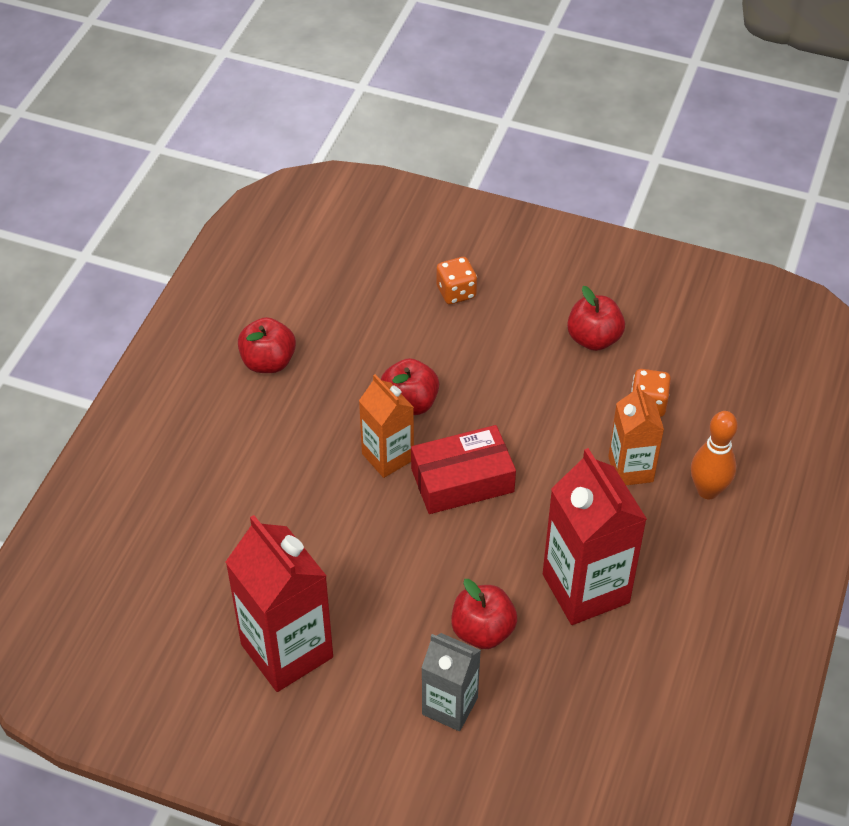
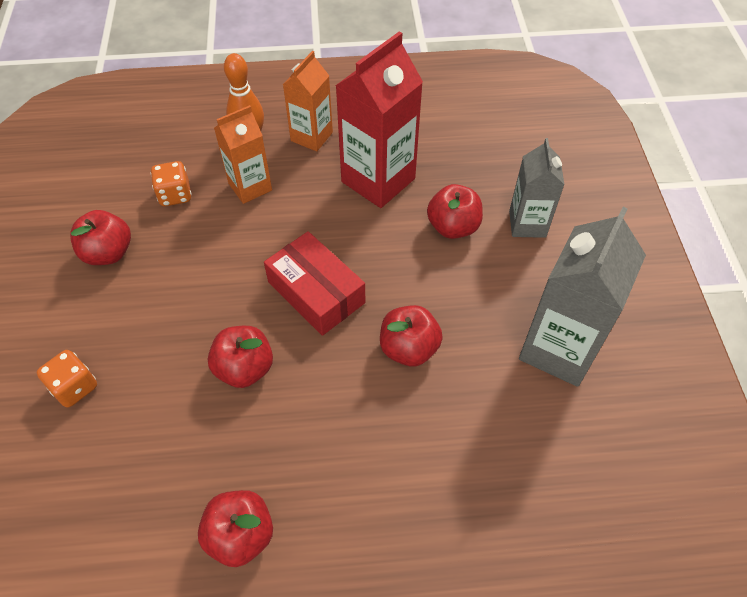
camera: 115 degrees left, 5 degrees up
red carton [226,515,333,692] -> grey carton [519,207,646,387]
orange carton [359,374,414,478] -> orange carton moved to [283,51,333,151]
none -> red apple [380,305,443,366]

